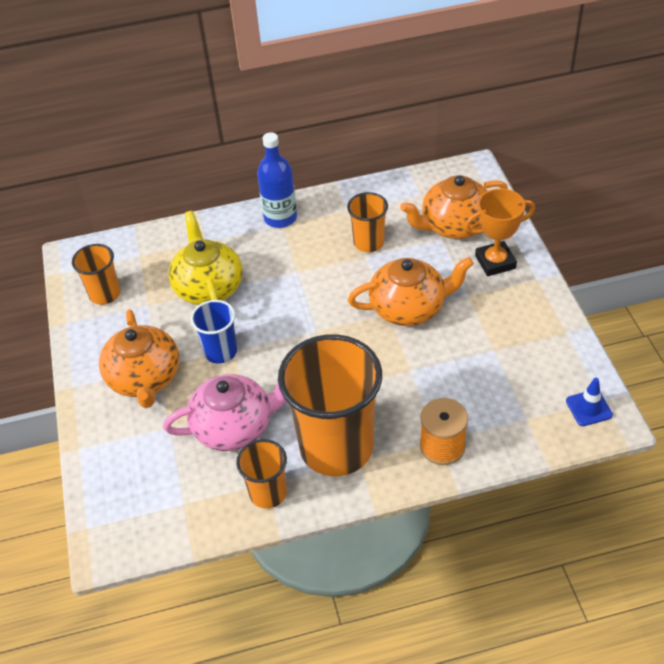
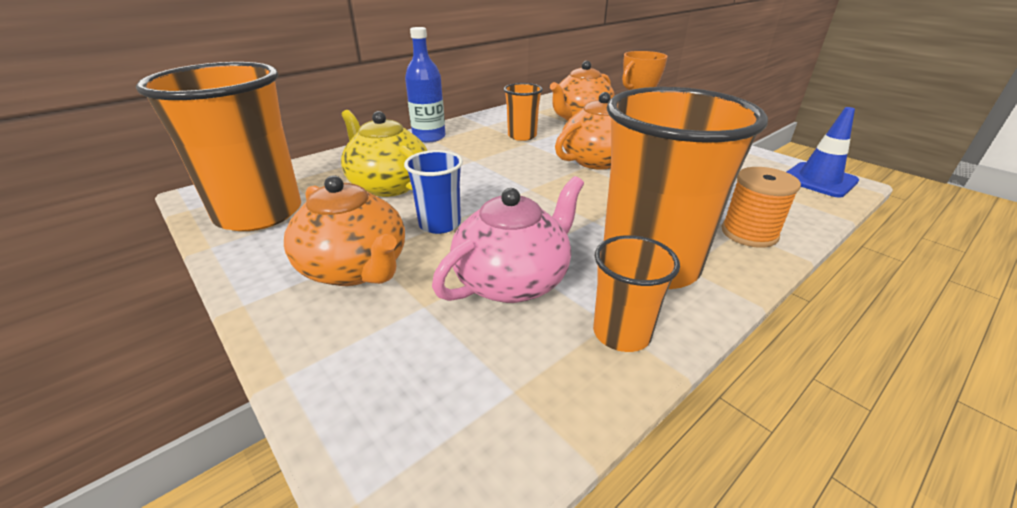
camera: 30 degrees left, 15 degrees down
orange cup [72,244,120,305] -> orange cup [136,62,301,231], size x2.03
blue traffic cone [566,378,613,426] -> blue traffic cone [787,107,859,198], size x1.56

